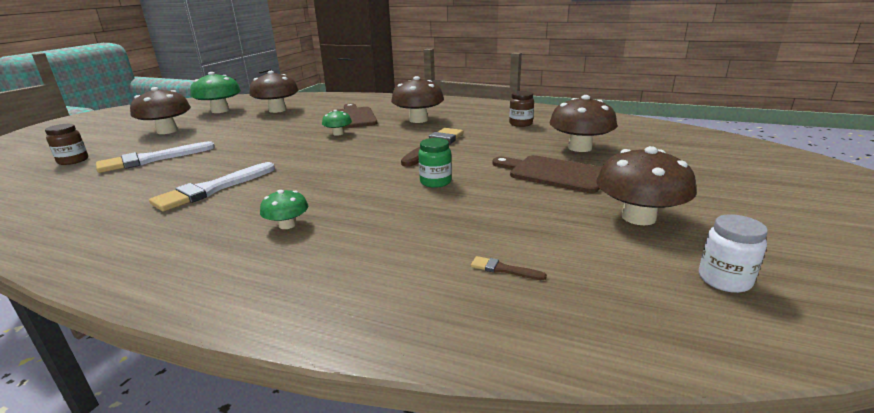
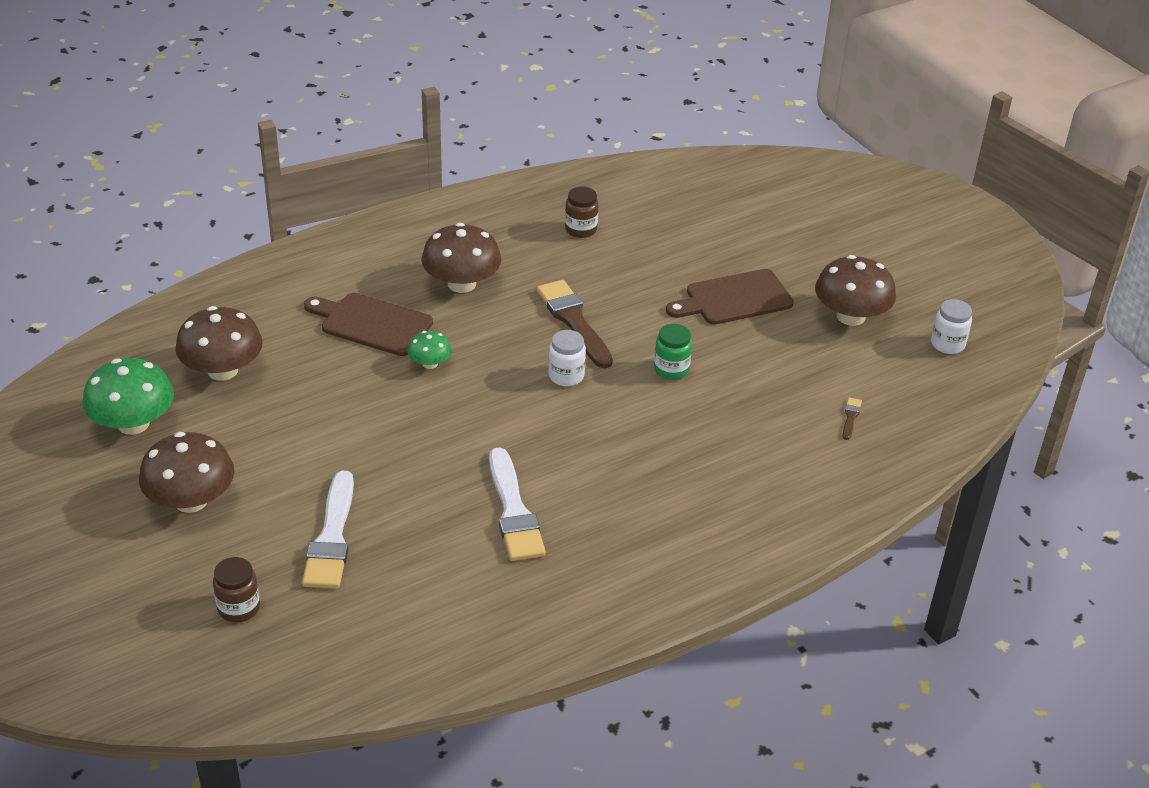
camera: 55 degrees left, 15 degrees up
green mushroom [260,190,308,229] -> none
brown brush [471,256,547,280] -> brown brush turned 135 degrees clockwise [842,397,862,440]
brown mushroom [549,95,617,152] -> none
none -> white jar [548,330,586,386]

